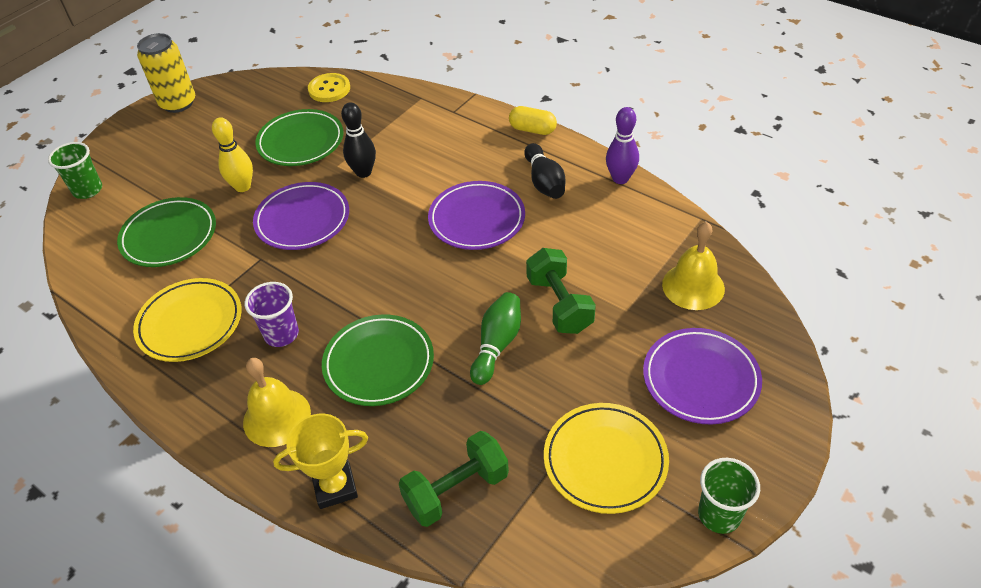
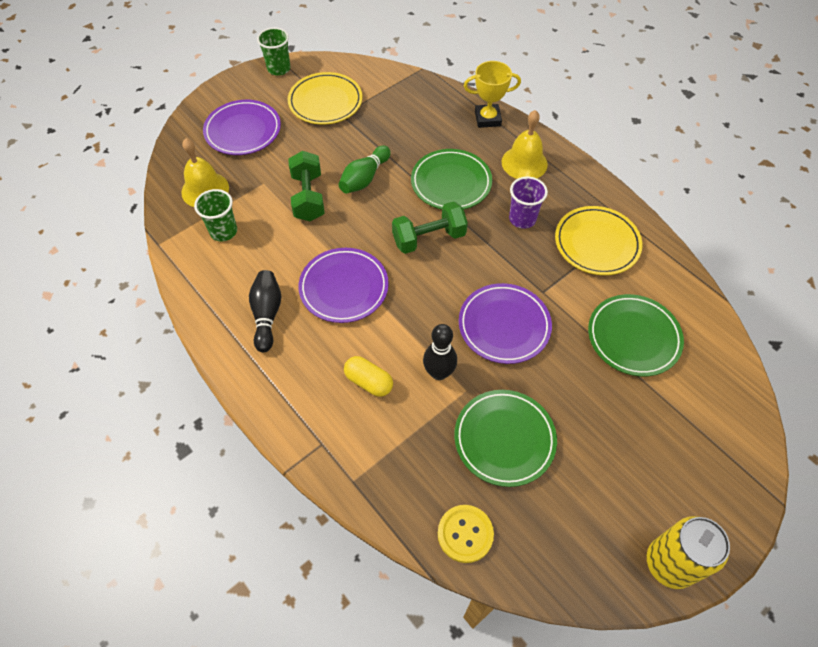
camera: 170 degrees left, 10 degrees up
green cup [48,142,102,199] -> green cup moved to [194,189,237,241]
yellow bowling pin [212,117,253,192] -> none
green dumbbell [399,431,509,527] -> green dumbbell moved to [392,201,468,254]
yellow capsule [509,106,557,135] -> yellow capsule moved to [344,356,393,397]
purple bowling pin [606,107,639,184] -> none

